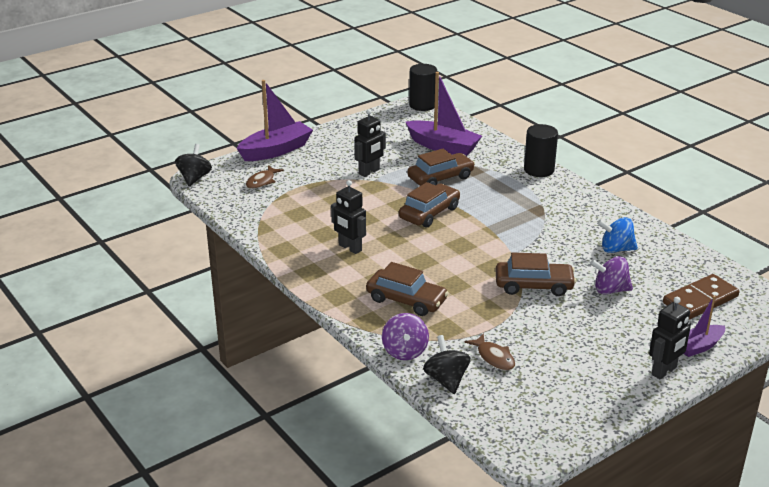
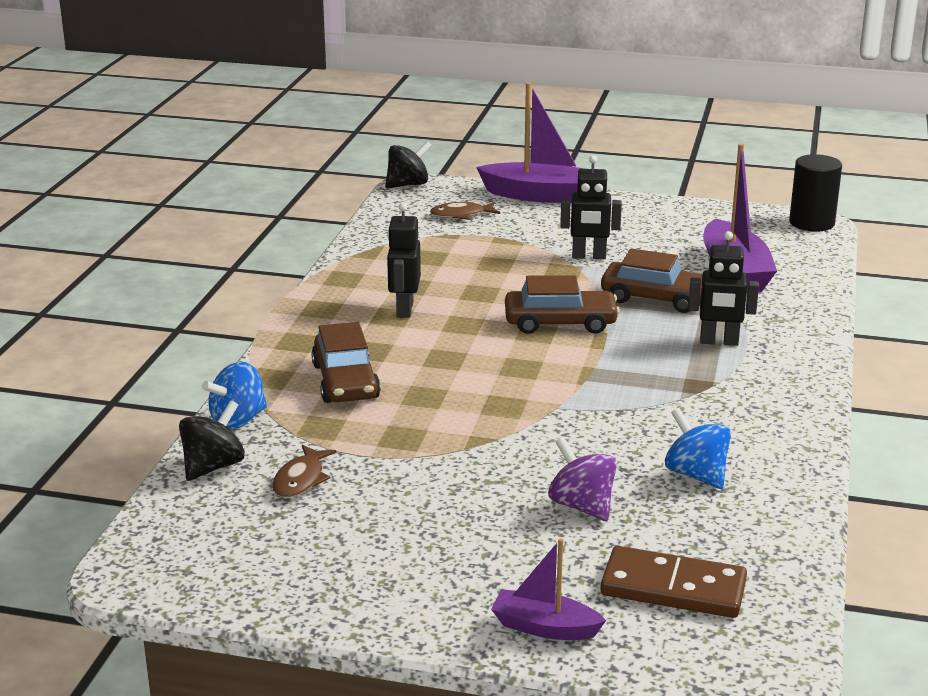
camera: 50 degrees right, 5 degrees down
purple spinning top [382,313,429,360] -> blue spinning top [202,362,267,430]
brown car [496,253,576,296] -> none
black cylinder [524,124,558,177] -> none
black robot [649,297,691,379] -> black robot moved to [688,231,759,346]

